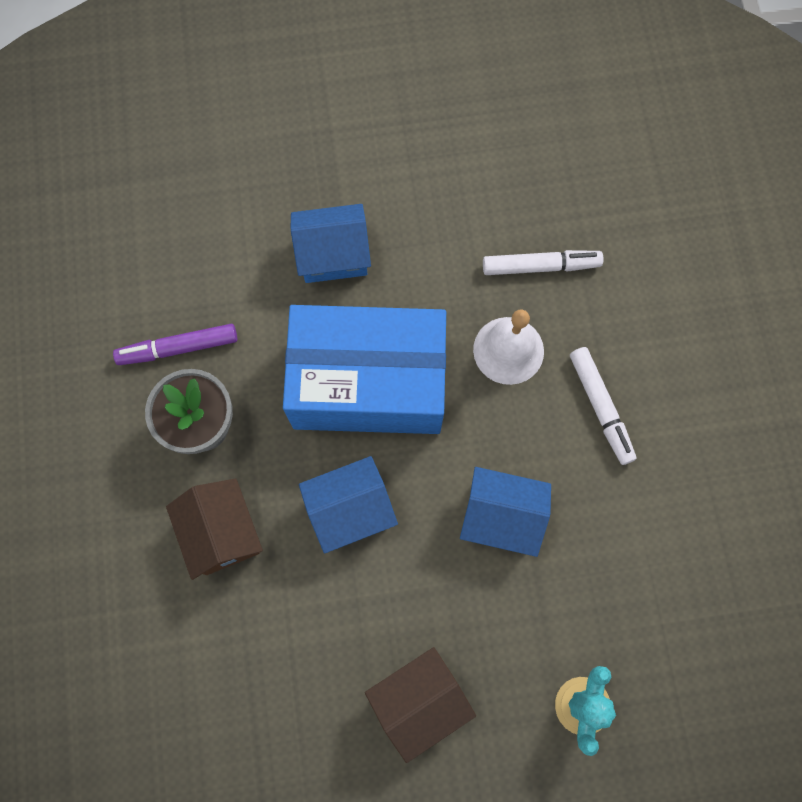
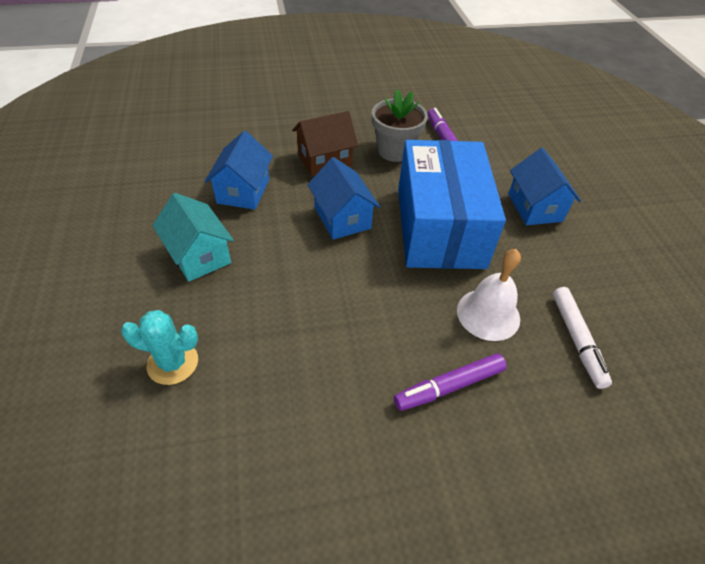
camera: 85 degrees right, 25 degrees down
brown house [365,647,476,763] -> turquoise house [152,193,234,282]
blue house [460,467,551,557] -> blue house moved to [205,131,273,210]
white marker [570,347,637,465] -> purple marker [394,353,507,411]

